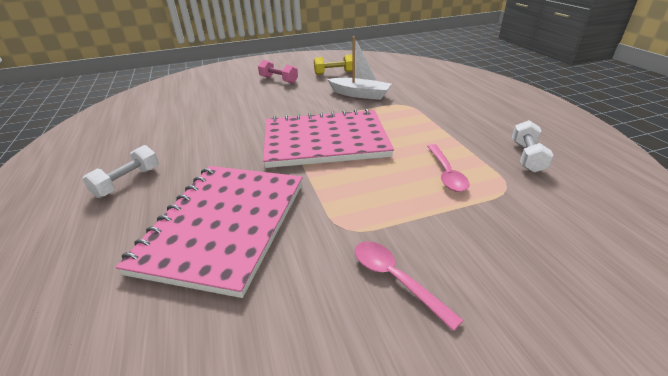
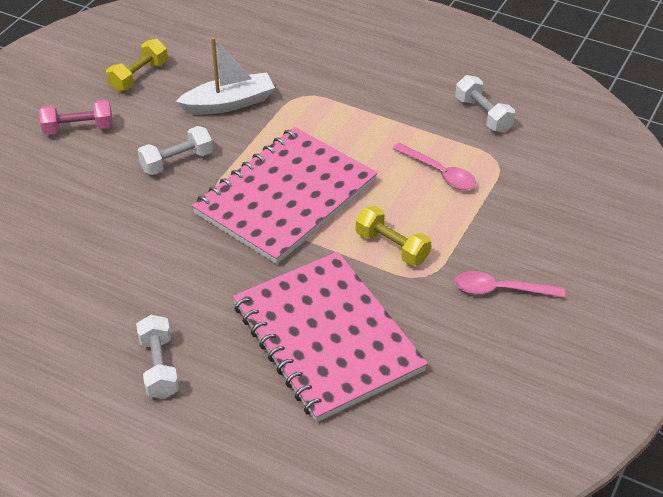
camera: 45 degrees left, 10 degrees up
none -> white dumbbell [138,126,213,175]
none -> yellow dumbbell [356,206,431,266]

